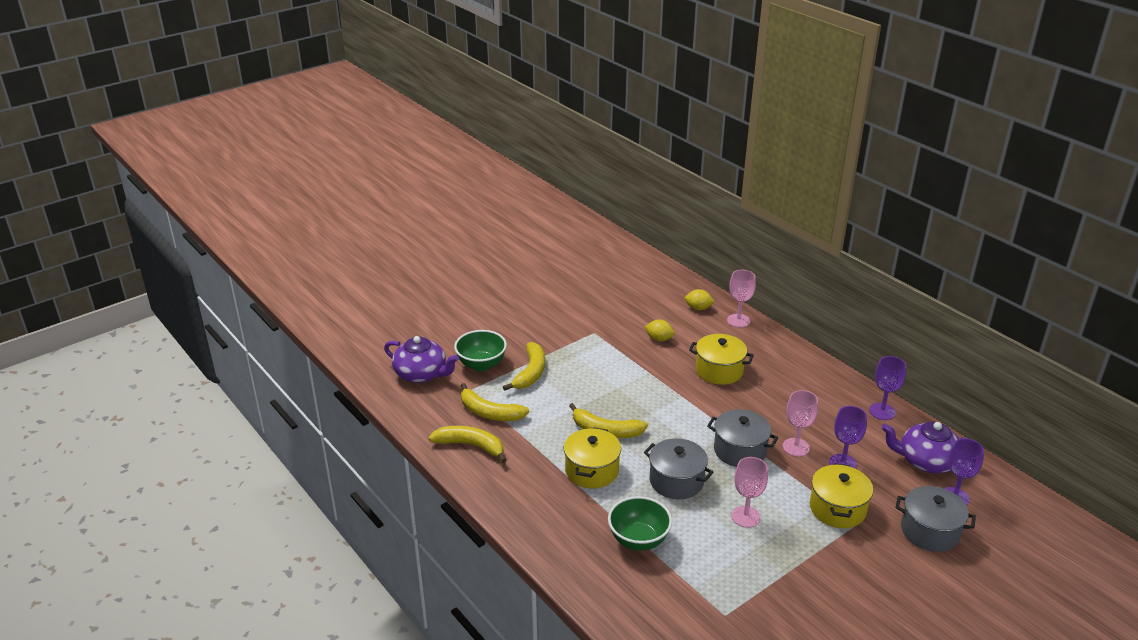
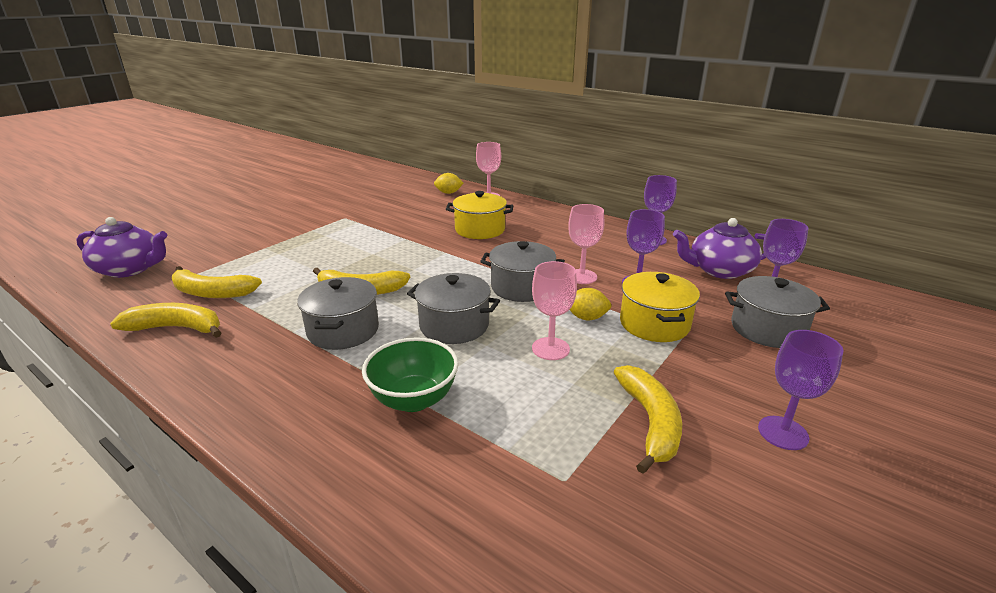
camera: 15 degrees left, 5 degrees down
green bowl [454,330,507,371] -> none
yellow banana [503,342,545,391] -> yellow banana moved to [614,365,682,474]
yellow pot [564,427,621,488] -> grey pot [297,277,379,350]
yellow lemon [645,319,675,342] -> yellow lemon moved to [570,288,611,320]
none -> purple goblet [758,330,844,450]

